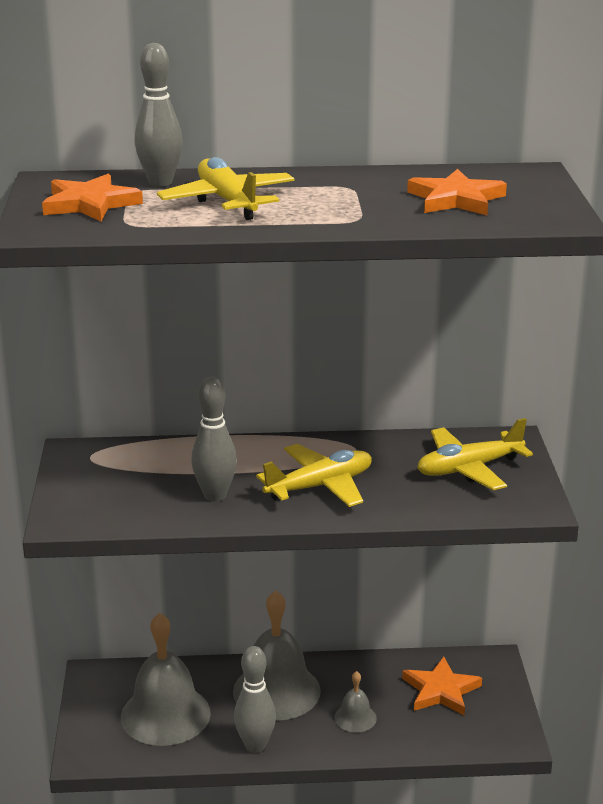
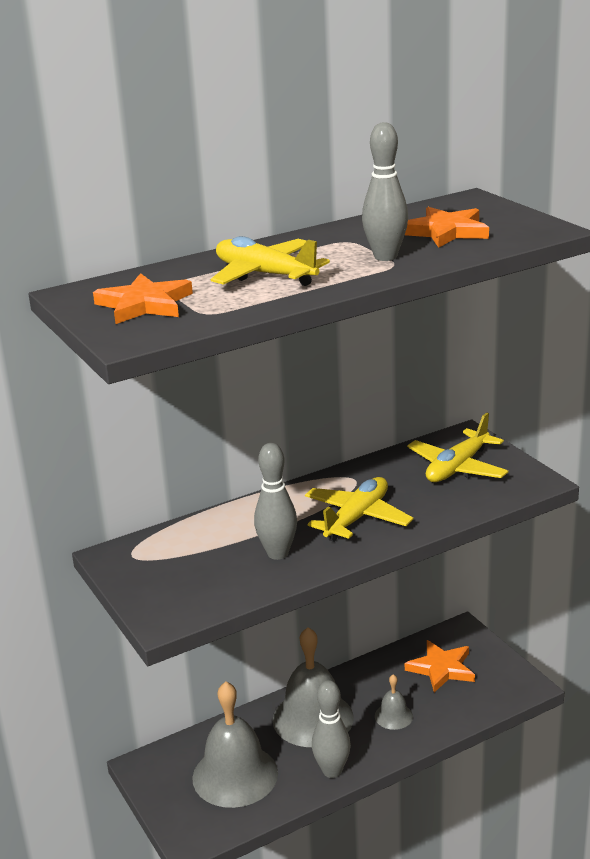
camera: 25 degrees left, 0 degrees up
grey bowling pin [135,43,183,186] -> grey bowling pin moved to [362,122,408,261]

